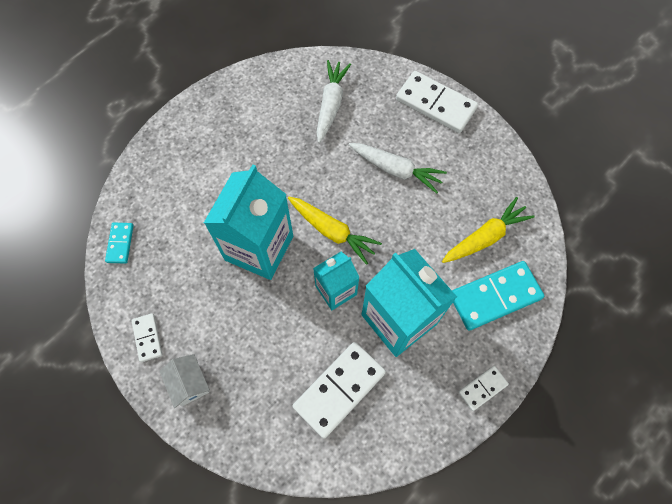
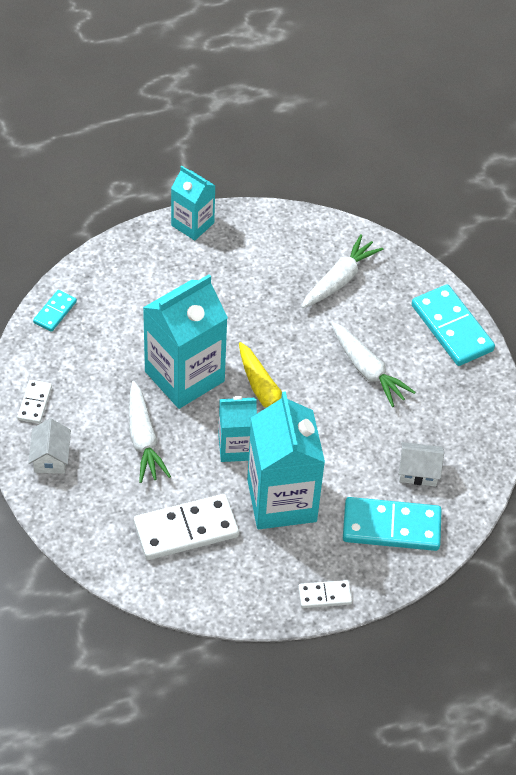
camera: 25 degrees right, 15 degrees down
white domino [396,71,478,133] -> turquoise domino [412,284,495,366]
yellow carrot [442,197,535,263] -> white house [399,442,444,487]
none -> white carrot [129,381,171,483]
none -> turquoise carton [171,166,215,240]

